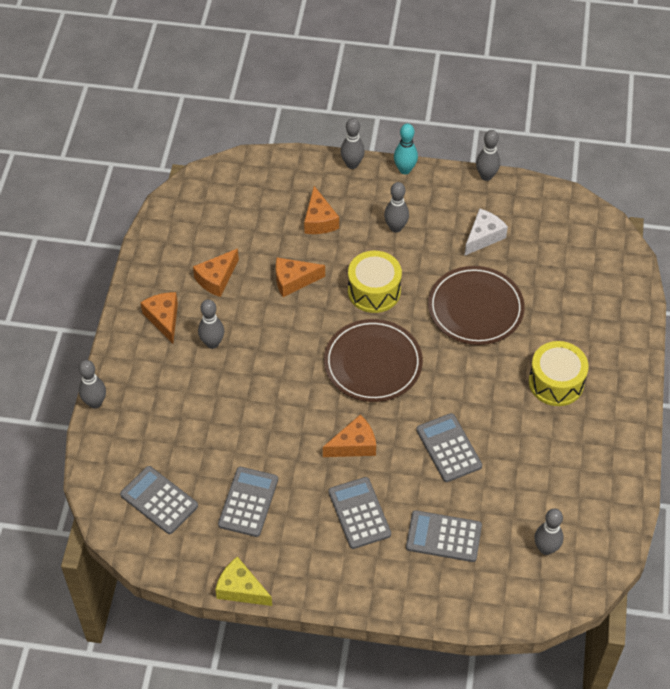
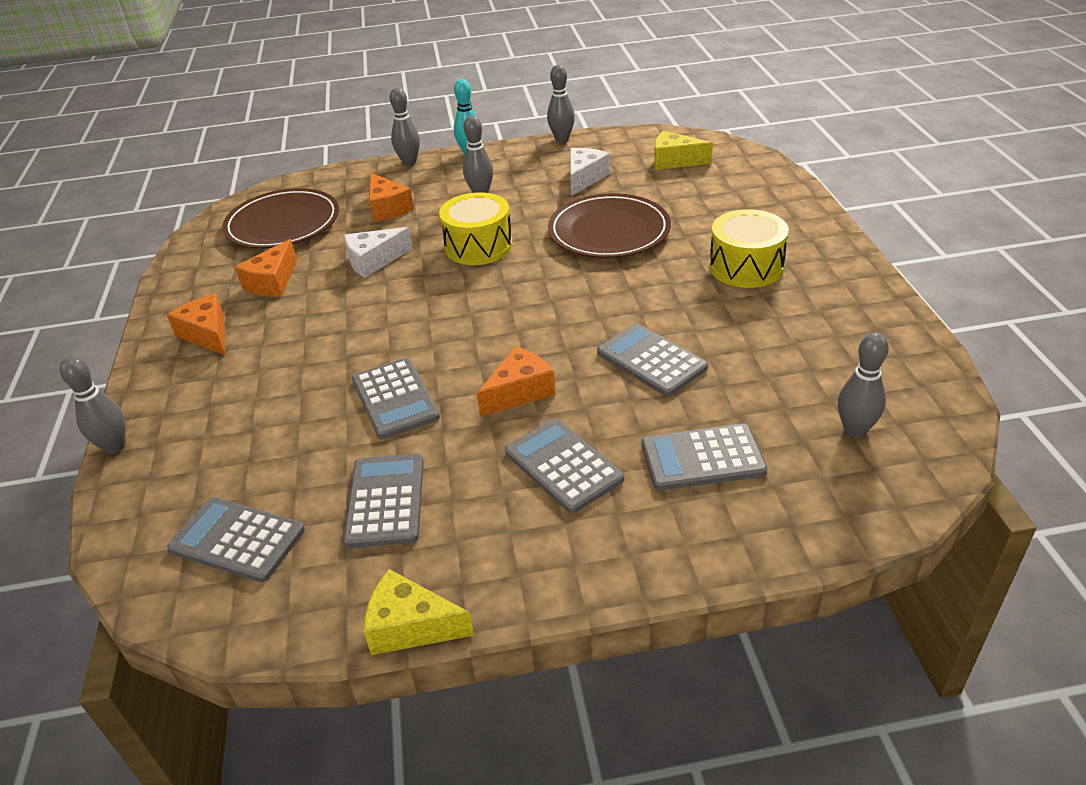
camera: 15 degrees left, 15 degrees down
grey bowling pin [198,299,224,349] -> none
orange cheese [276,257,325,297] -> white cheese [344,227,412,278]
brown plate [324,319,423,402] -> brown plate moved to [222,188,339,249]
none -> grey calculator [352,358,440,439]
none -> yellow cheese [654,131,713,170]

